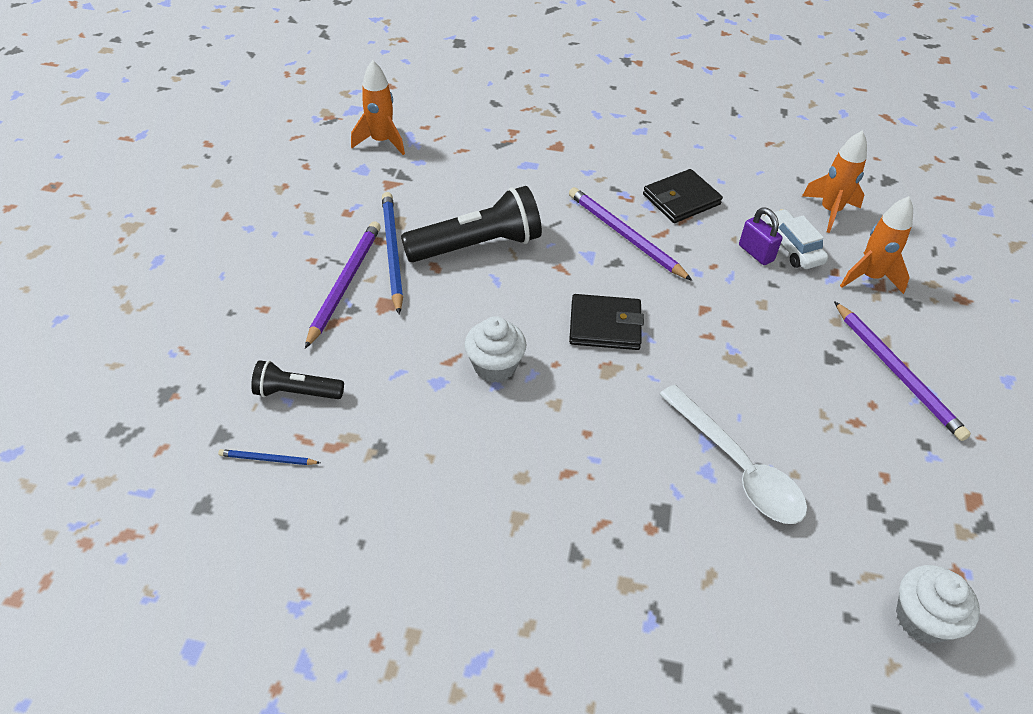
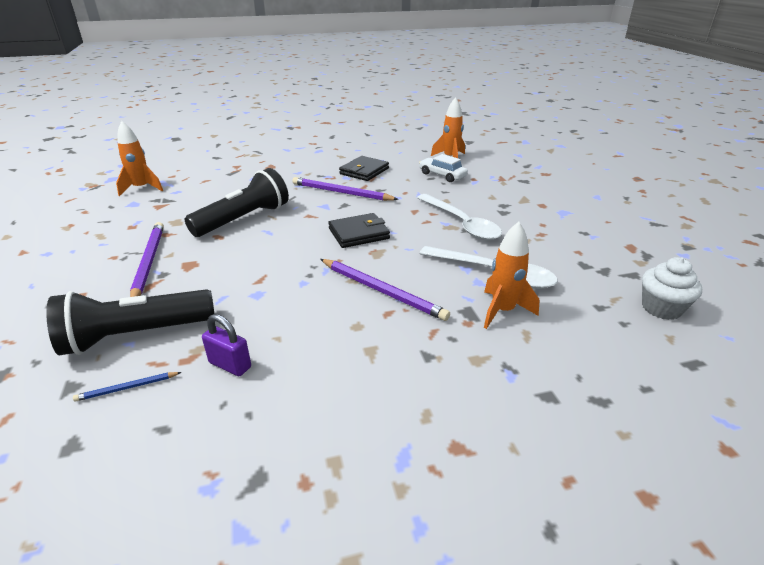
camera: 25 degrees left, 15 degrees down
black flashlight [251,360,344,399] -> black flashlight [46,289,214,355], size x1.81
blue pencil [382,192,403,314] -> none
white cupcake [465,316,526,383] -> none
purple padlock [739,207,782,265] -> purple padlock moved to [202,314,251,376]
purple pencil [834,301,971,441] -> purple pencil moved to [320,259,450,321]
orange rocket [840,196,913,294] -> orange rocket moved to [484,222,539,329]
none -> white spoon [417,194,502,240]

